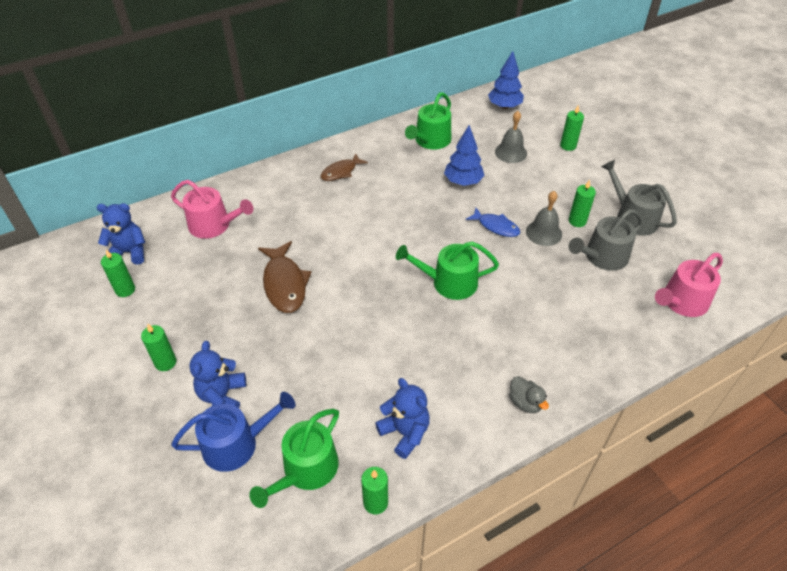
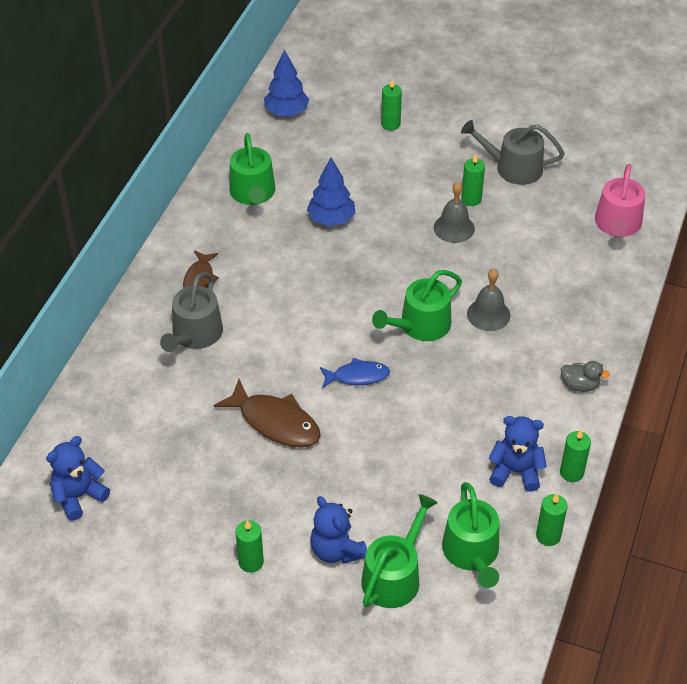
camera: 40 degrees left, 0 degrees up
green candle [101,249,135,297] -> green candle moved to [560,430,591,482]
pink watering can [171,180,253,239] -> none
blue watering can [171,392,296,472] -> green watering can [361,494,438,608]
blue fish [466,208,520,237] -> blue fish moved to [320,358,390,388]
grey bell [495,111,527,163] -> grey bell moved to [467,269,510,331]
grey watering can [568,209,643,271] -> grey watering can moved to [160,272,223,352]

